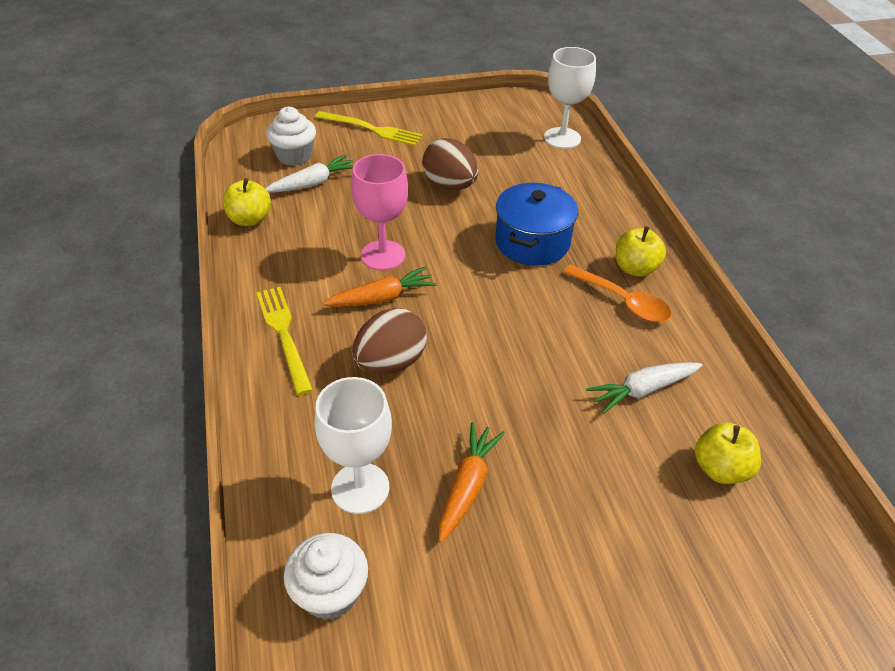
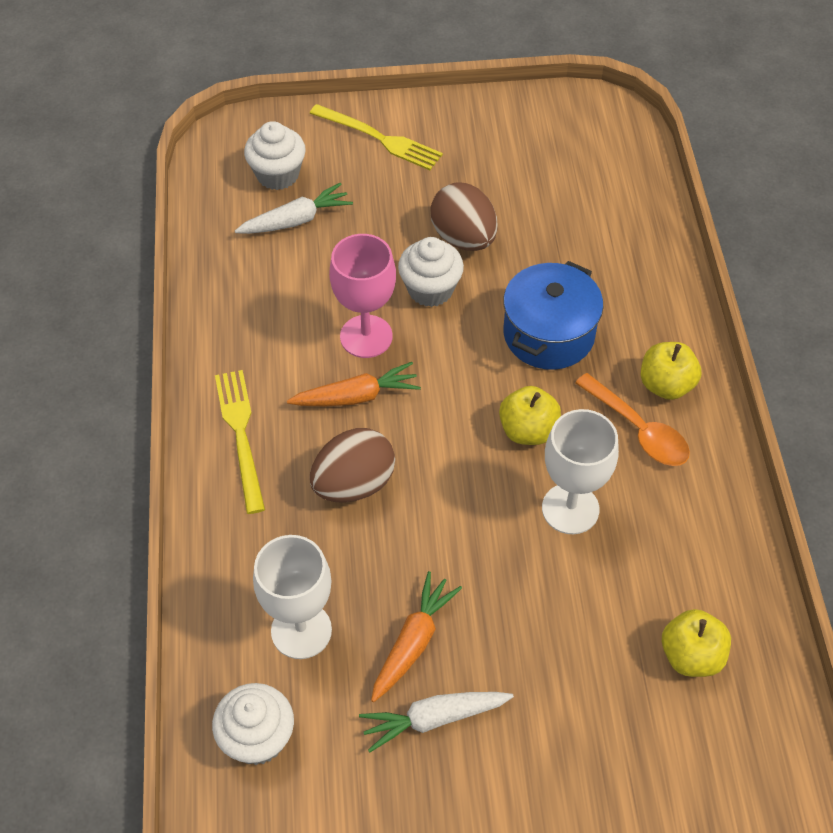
camera: 10 degrees right, 10 degrees up
yellow apple [223,178,271,226] -> yellow apple moved to [499,386,561,445]
white goblet [544,47,596,149] -> white goblet moved to [542,409,619,534]
white carrot [586,362,703,414] -> white carrot moved to [359,692,514,752]
none -> white cupcake [398,237,464,307]

